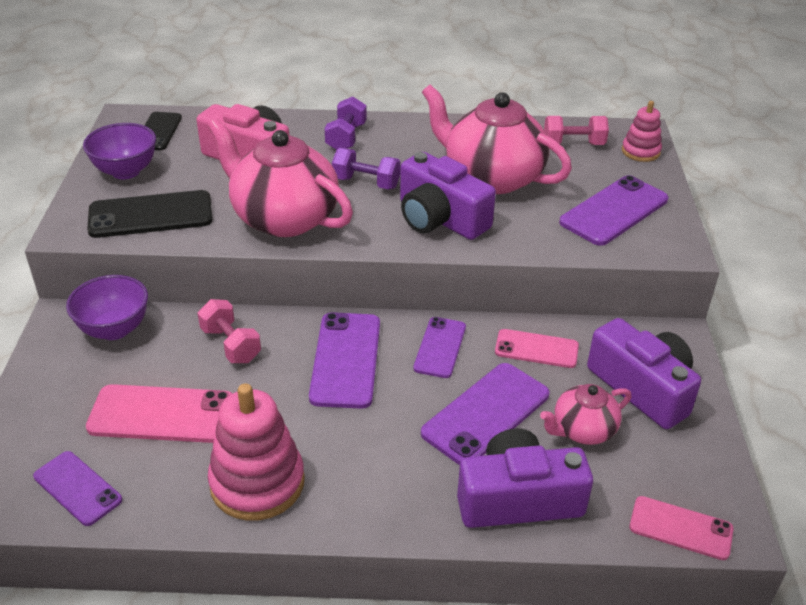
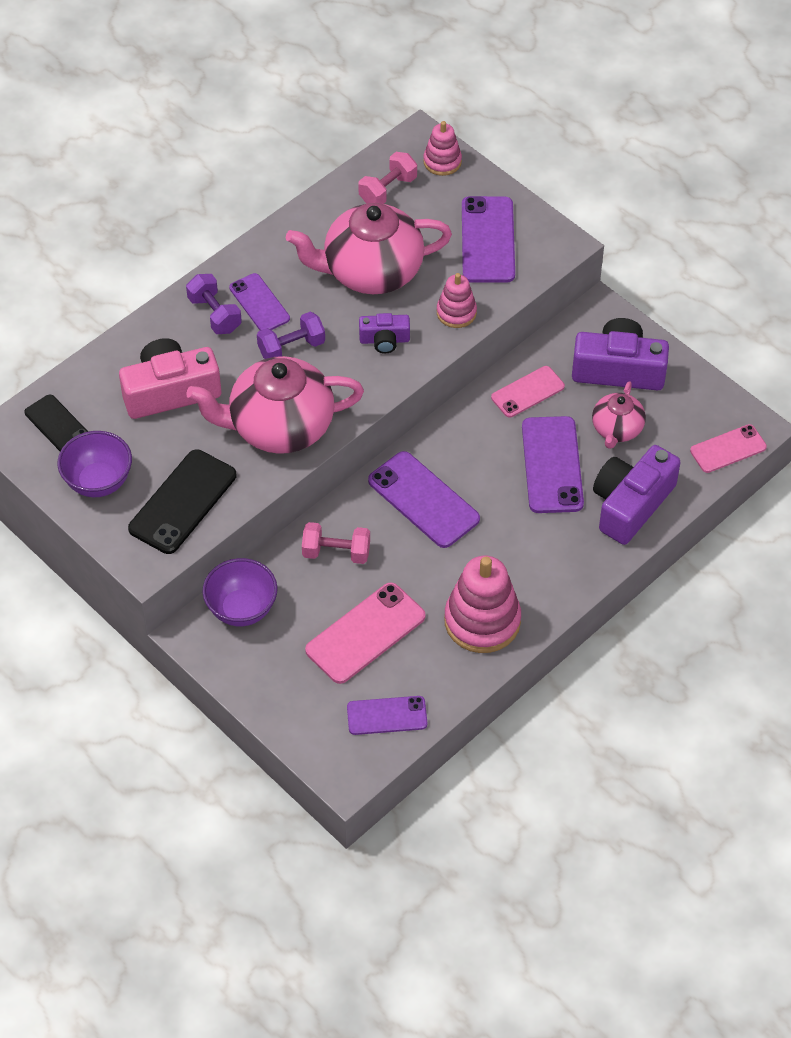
camera: 45 degrees left, 15 degrees up
purple camera [400,152,496,240] -> purple camera [359,313,410,354], size x0.53
purple phone [413,317,466,378] -> purple phone moved to [229,273,290,330]
none -> pink stacking toy [437,273,477,328]

